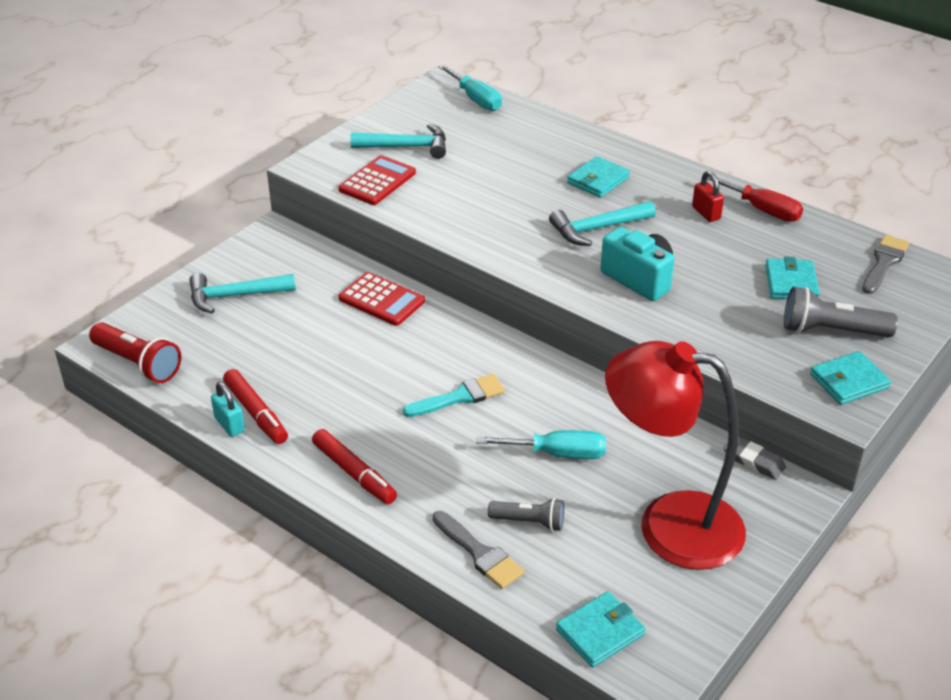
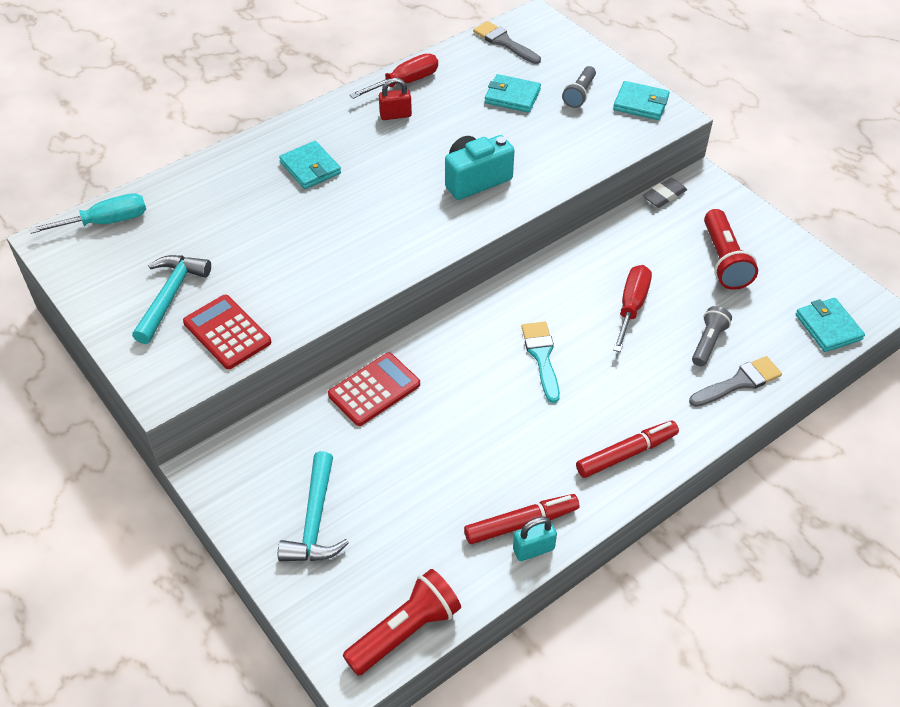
camera: 75 degrees left, 10 degrees up
turquoise screwdriver [476,430,606,459] -> red screwdriver [613,265,652,352]
turquoise hammer [549,201,656,246] -> none
red lamp [605,341,746,570] -> red flashlight [704,209,758,290]
grey flashlight [784,286,898,338] -> grey flashlight [562,66,596,108], size x0.64
turquoise wallet [810,351,891,405] -> turquoise wallet turned 60 degrees counterclockwise [613,81,670,120]

